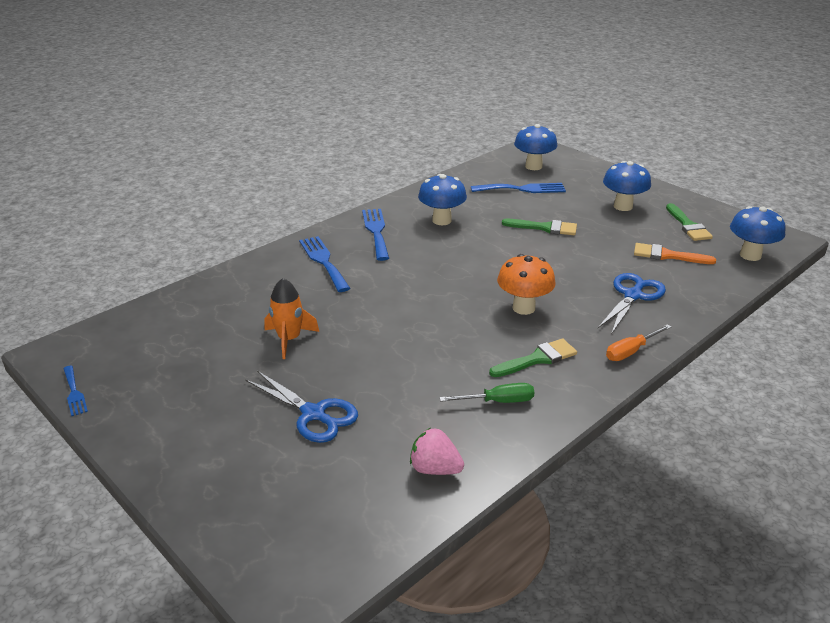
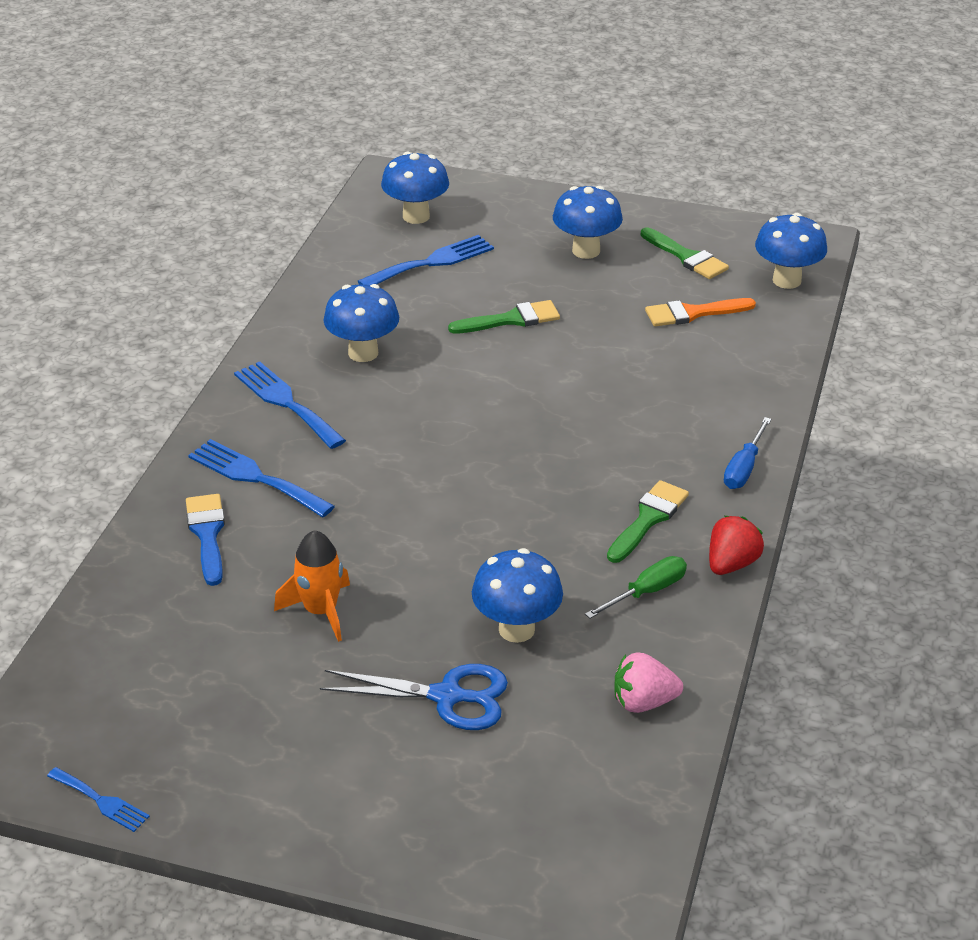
camera: 30 degrees left, 5 degrees up
orange mushroom [497,254,556,315] -> none
blue scissors [598,273,666,334] -> none
orange screwdriver [606,324,671,361] -> blue screwdriver [724,417,771,489]
none -> blue brush [186,494,225,586]
none -> blue mushroom [472,548,563,643]
none -> red strawberry [709,516,764,575]

